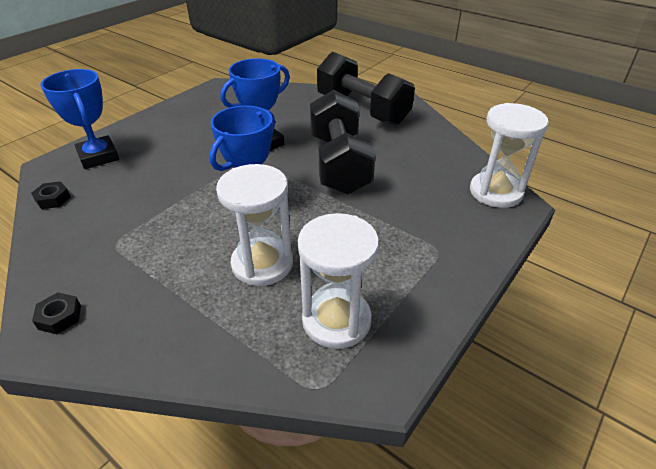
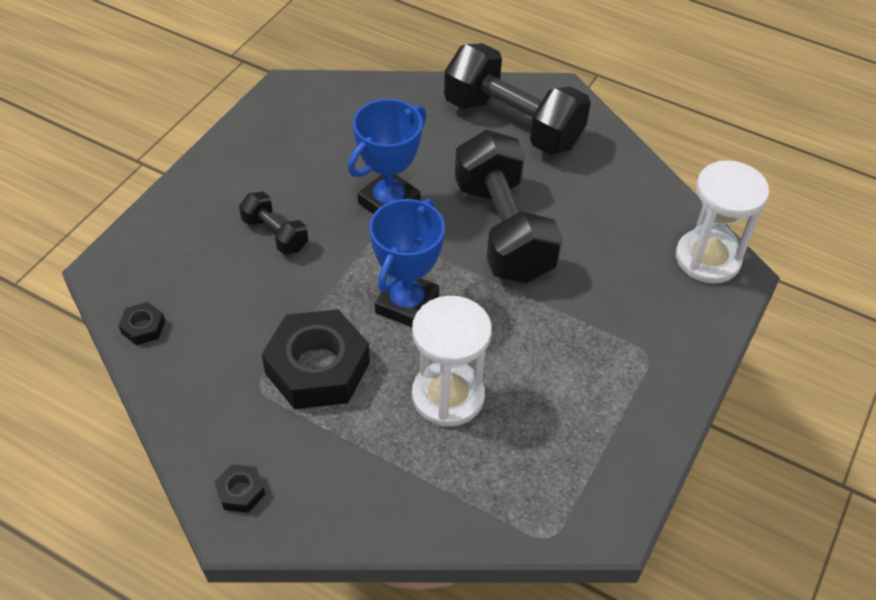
camera: 10 degrees left, 10 degrees up
blue trophy [41,69,119,169] -> none
white hourglass [298,213,379,349] -> none
none -> black dumbbell [239,191,308,255]
none -> black nut [262,309,370,409]

